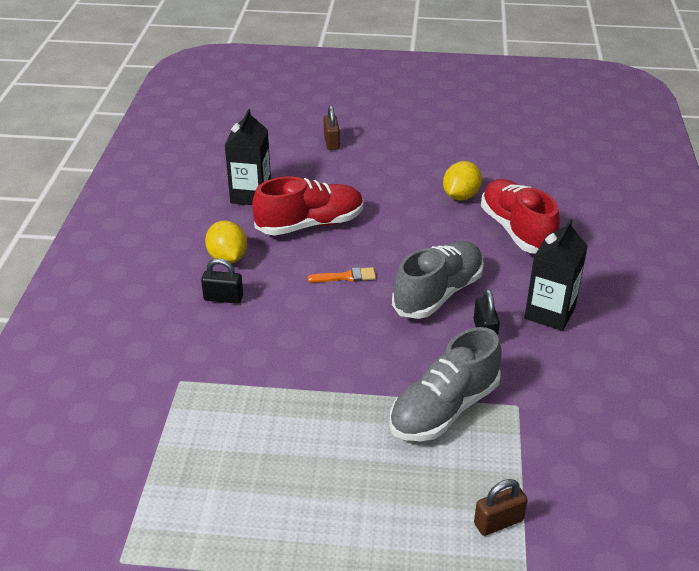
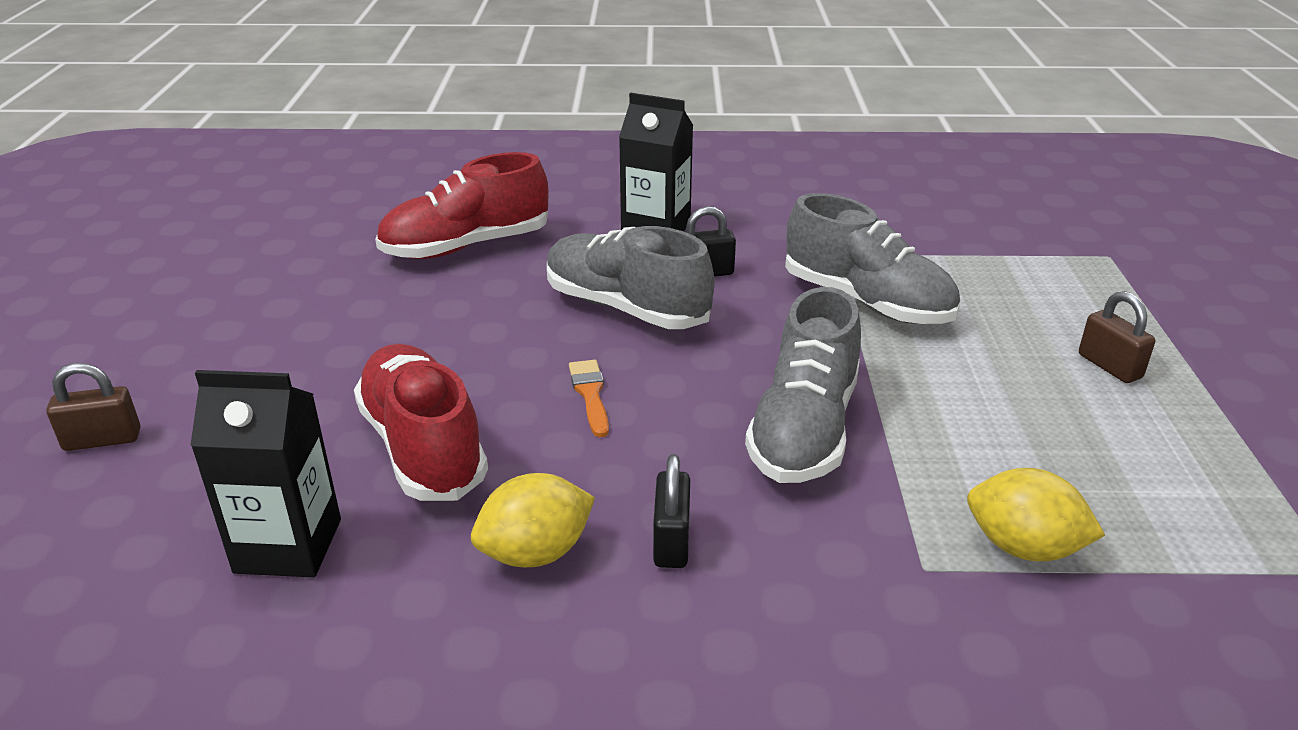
camera: 95 degrees left, 5 degrees down
yellow lemon [443,161,482,201] -> yellow lemon moved to [967,468,1105,561]
brown padlock [474,479,528,536] -> brown padlock moved to [1079,291,1155,383]
none -> grey shoe [745,287,861,483]

